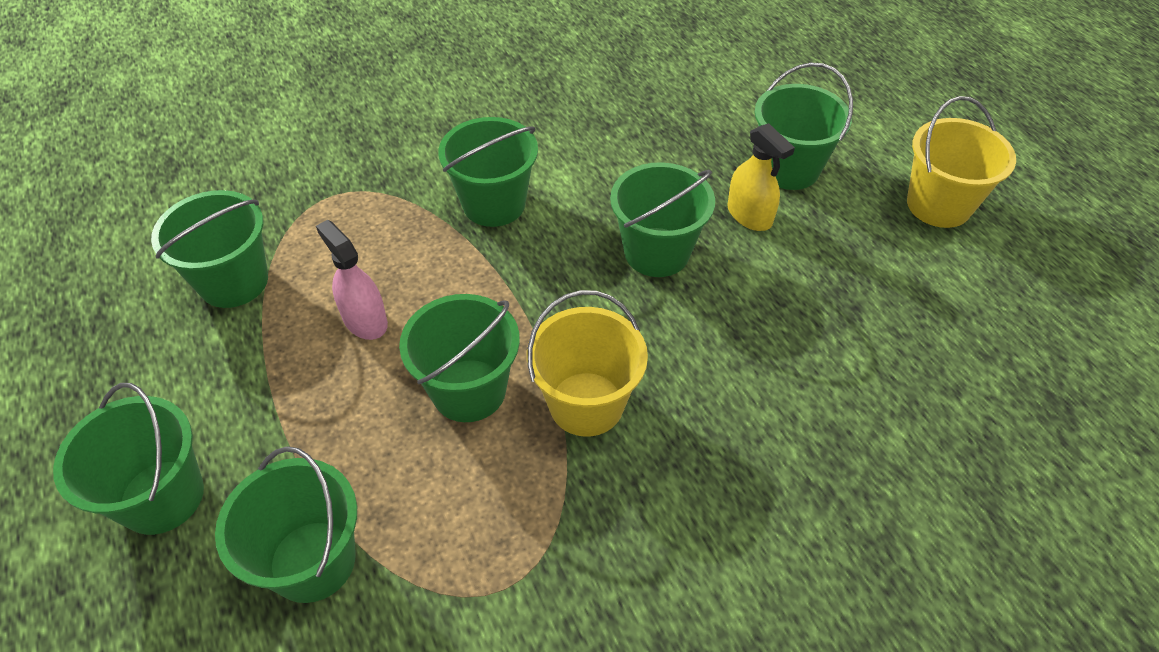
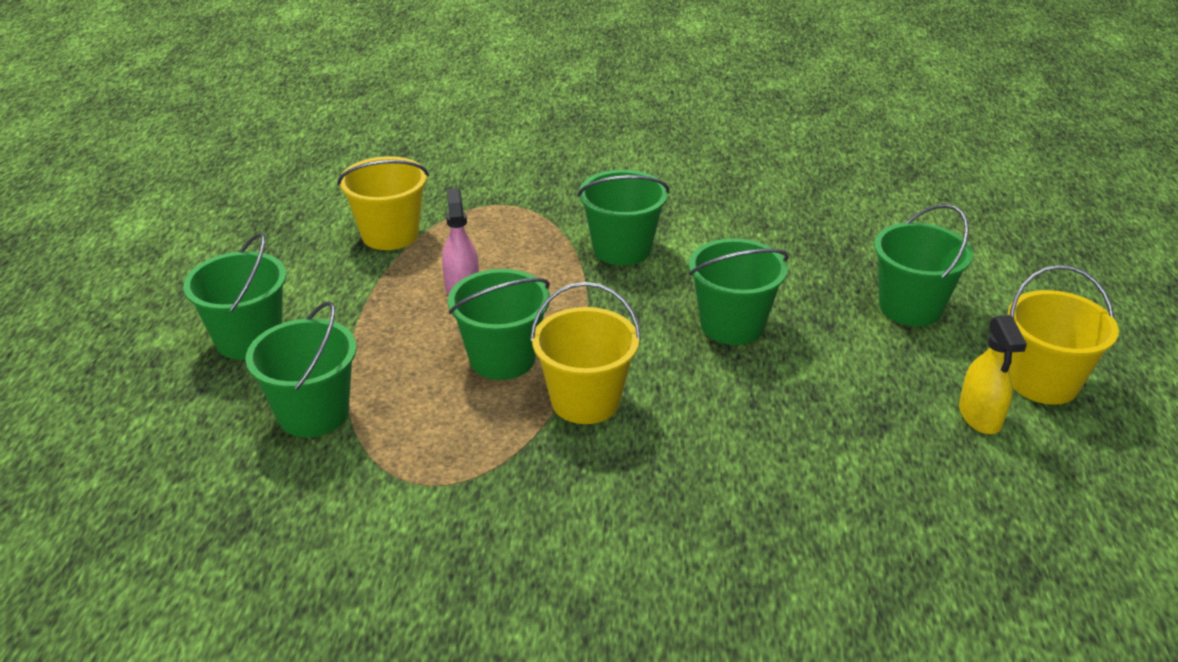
camera: 30 degrees right, 15 degrees down
green bucket [151,190,268,308] -> yellow bucket [337,156,429,250]
yellow spray bottle [727,123,795,231] -> yellow spray bottle moved to [959,315,1027,434]

